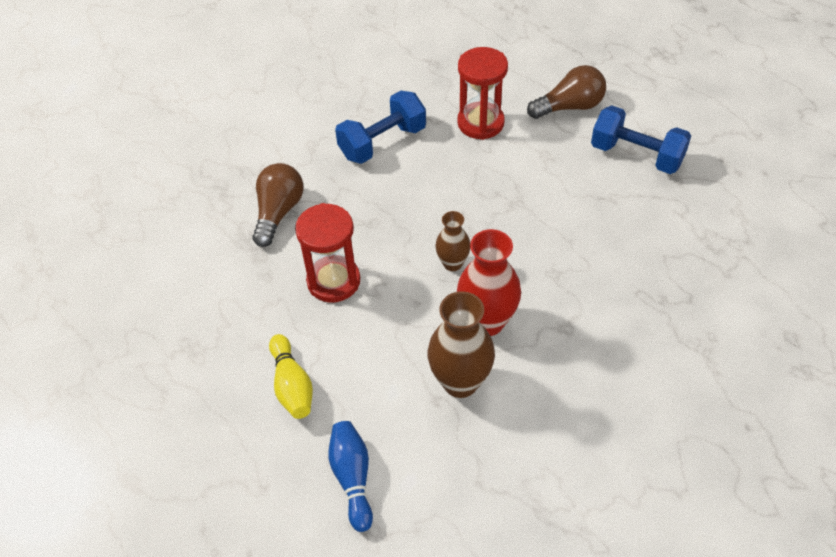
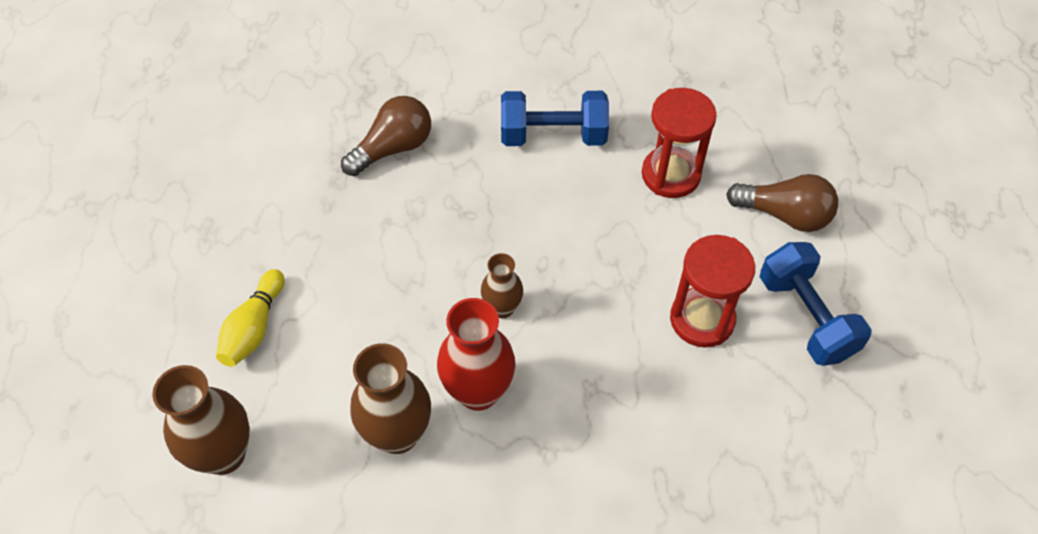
camera: 35 degrees right, 5 degrees up
red hourglass [295,203,360,302] -> red hourglass moved to [670,235,755,347]
blue bowling pin [328,421,373,532] -> brown vase [153,365,250,475]

